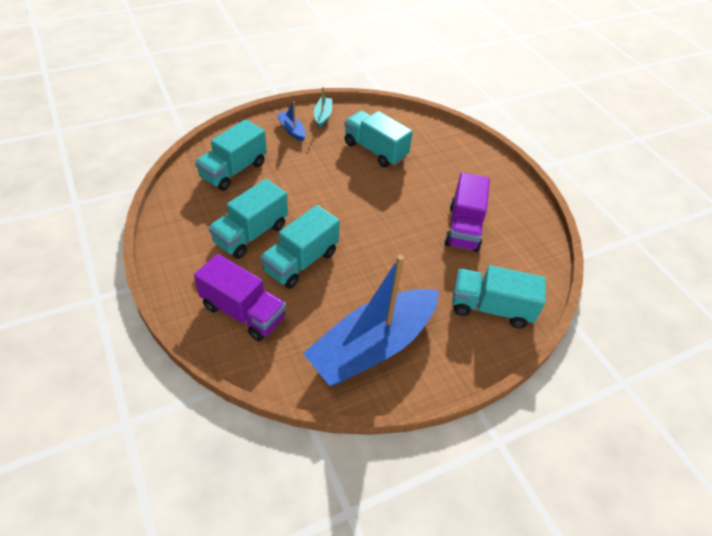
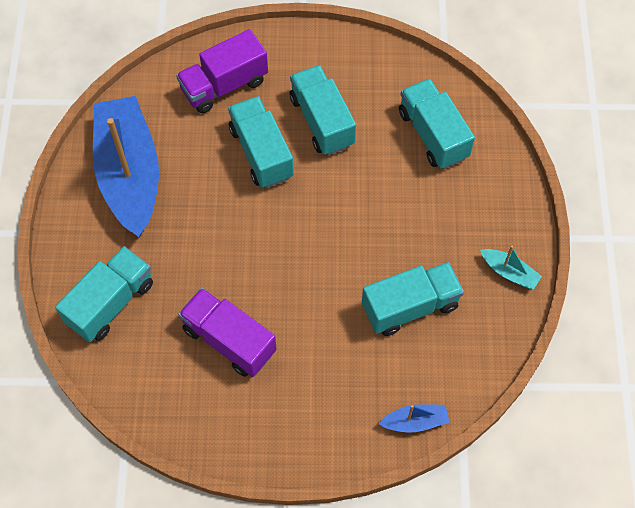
camera: 120 degrees right, 15 degrees up
blue boat [276,101,306,142] -> blue boat moved to [379,404,449,433]

